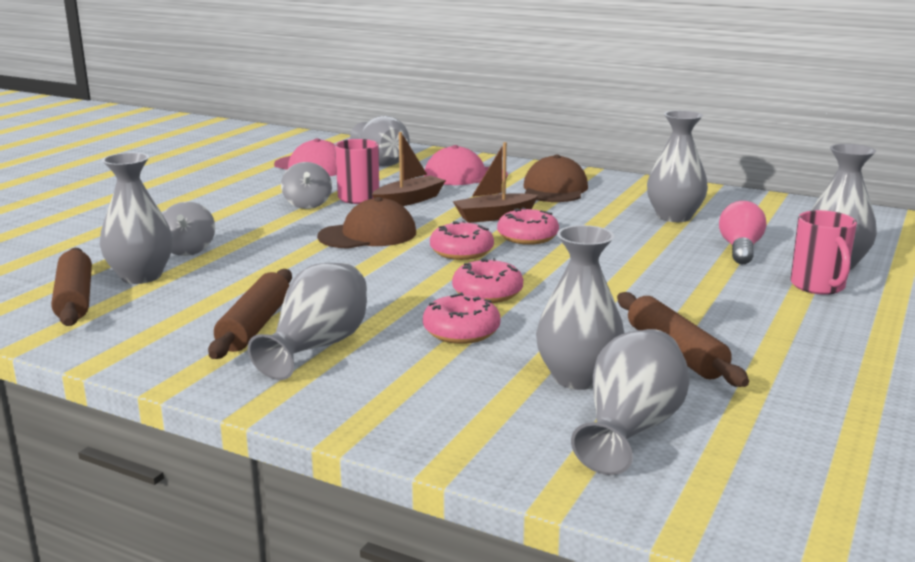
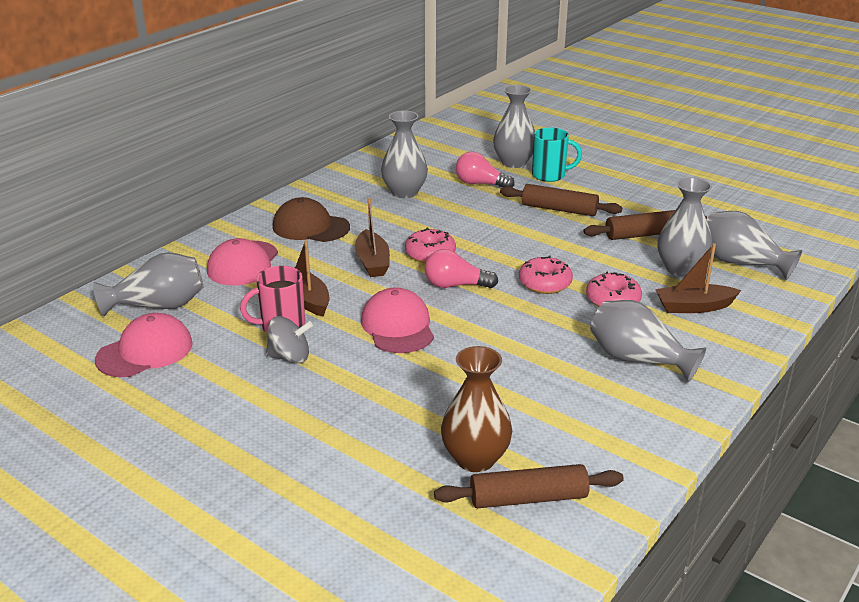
camera: 80 degrees left, 10 degrees up
grey vase [99,153,173,284] -> brown vase [441,346,512,472]
grey spinning top [162,202,215,256] -> none
brown rolling pin [208,269,292,359] -> brown rolling pin moved to [500,184,622,216]
brown cap [317,197,416,249] -> pink cap [361,287,434,353]
pink donut [430,221,494,260] -> pink light bulb [425,249,498,288]
pink mug [790,210,857,295] -> turquoise mug [532,128,582,182]
none -> brown boat [655,243,741,313]

